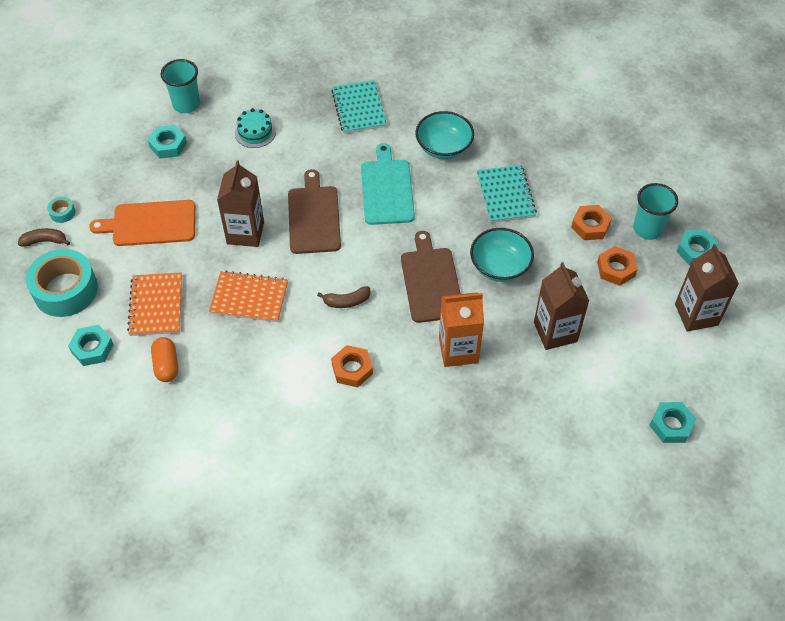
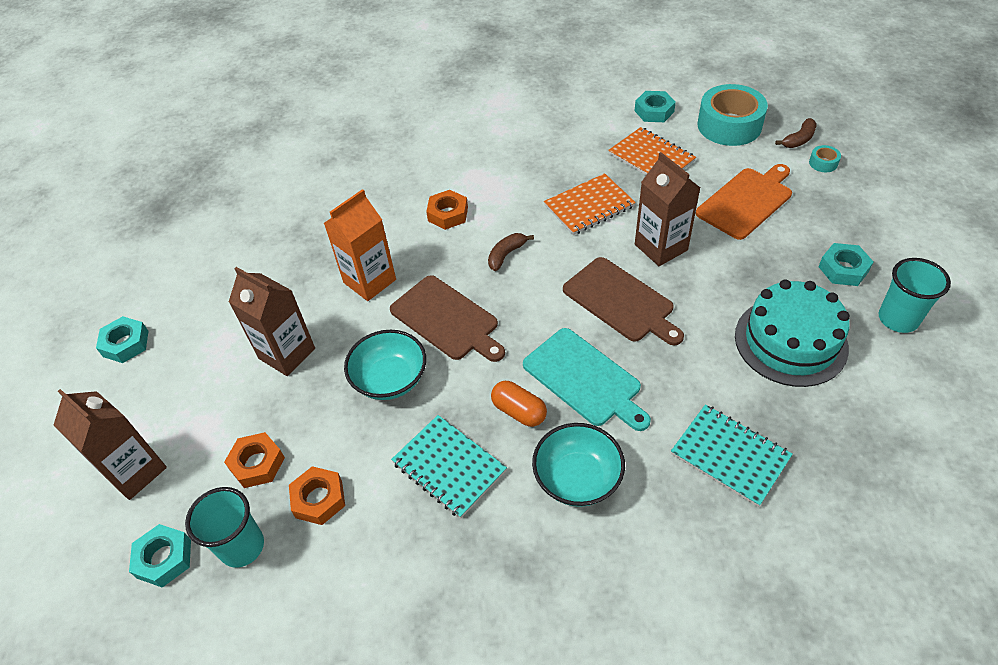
camera: 145 degrees right, 5 degrees down
orange capsule [151,337,178,382] -> orange capsule moved to [491,381,547,427]
turquoise cake [235,108,276,148] -> turquoise cake [735,280,850,387], size x1.89

